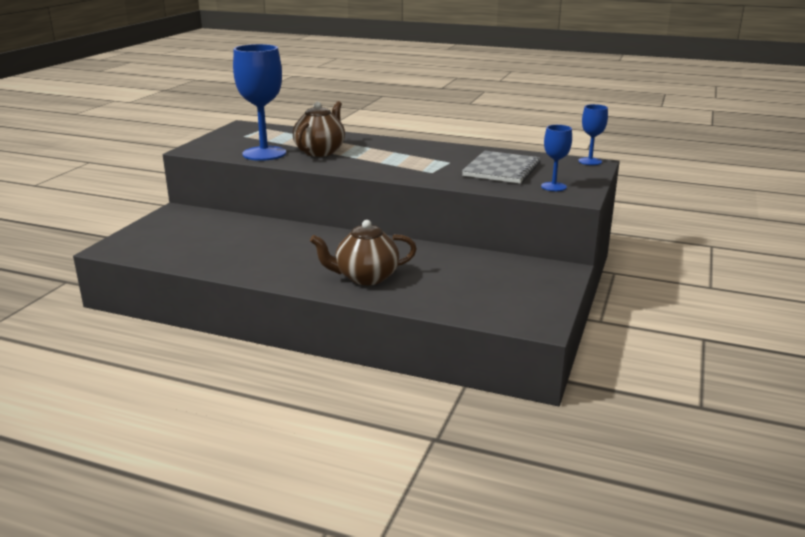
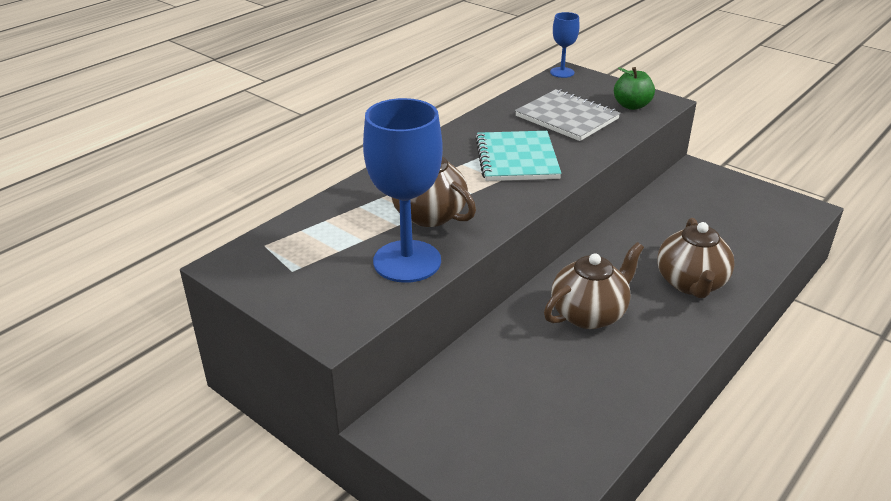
camera: 70 degrees left, 10 degrees up
blue goblet [541,125,572,191] -> green apple [614,67,655,110]
none -> turquoise notebook [475,131,562,181]
none -> brown teapot [544,242,644,329]

